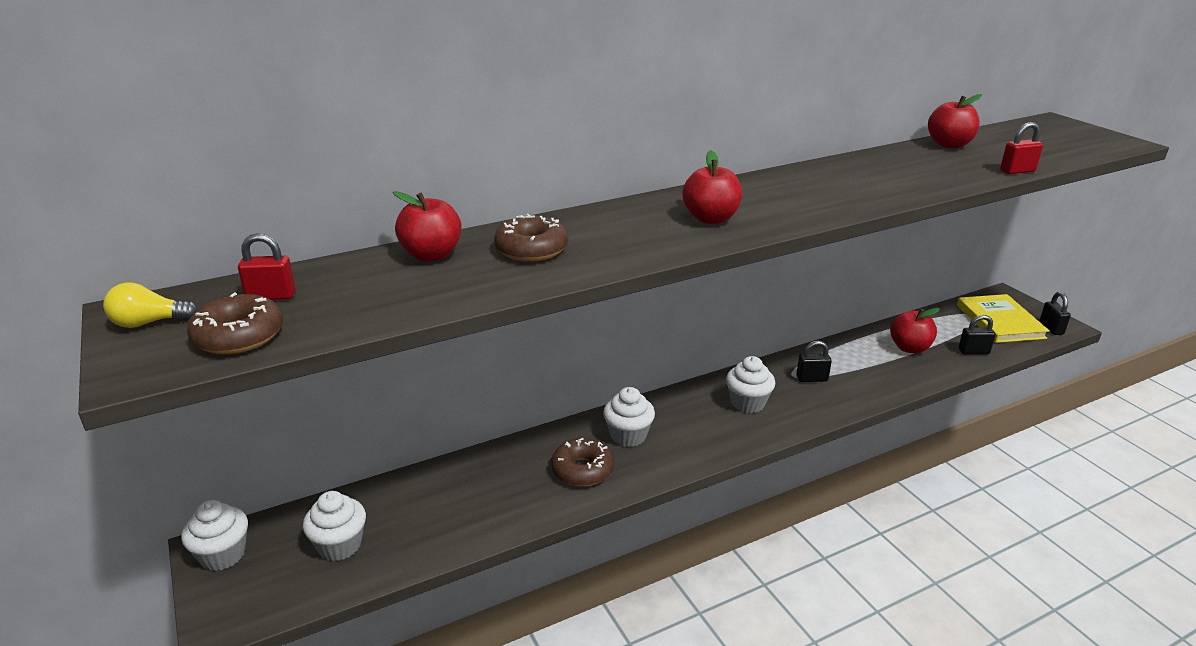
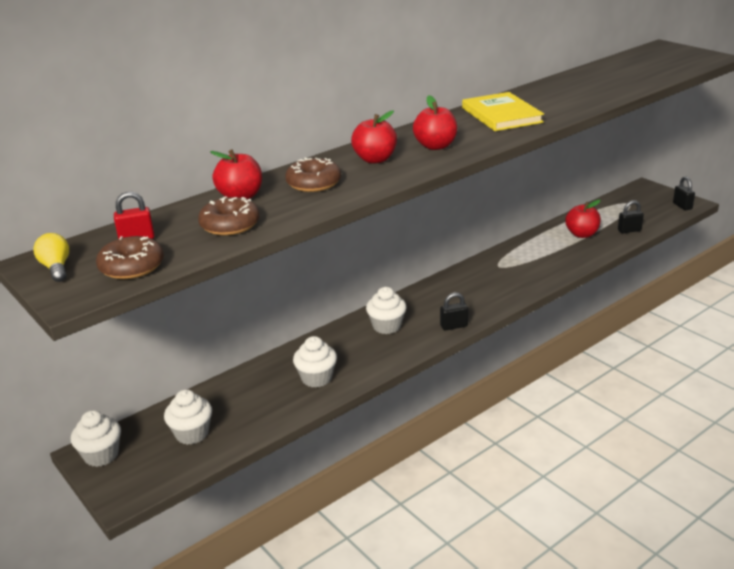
camera: 10 degrees left, 0 degrees up
yellow light bulb [103,282,198,328] -> yellow light bulb turned 90 degrees clockwise [33,233,69,282]
brown donut [551,438,614,487] -> brown donut moved to [198,197,260,236]
white cupcake [726,356,775,413] -> white cupcake moved to [293,336,337,388]
black padlock [796,341,832,382] -> black padlock moved to [440,293,468,331]
red apple [928,94,982,148] -> red apple moved to [351,110,397,164]
yellow book [957,294,1050,343] -> yellow book moved to [462,92,544,131]
red padlock [1000,122,1043,174] -> none

